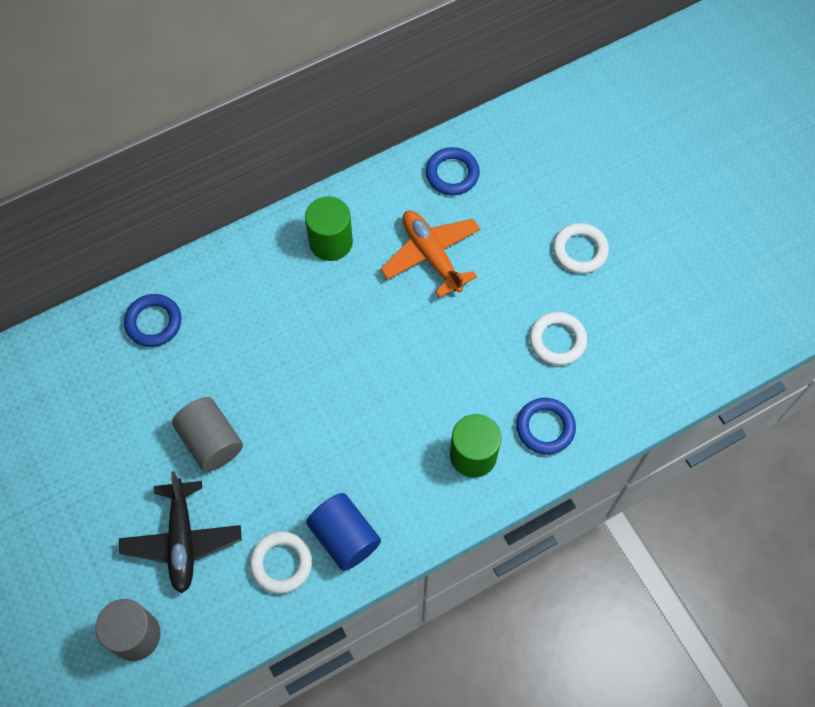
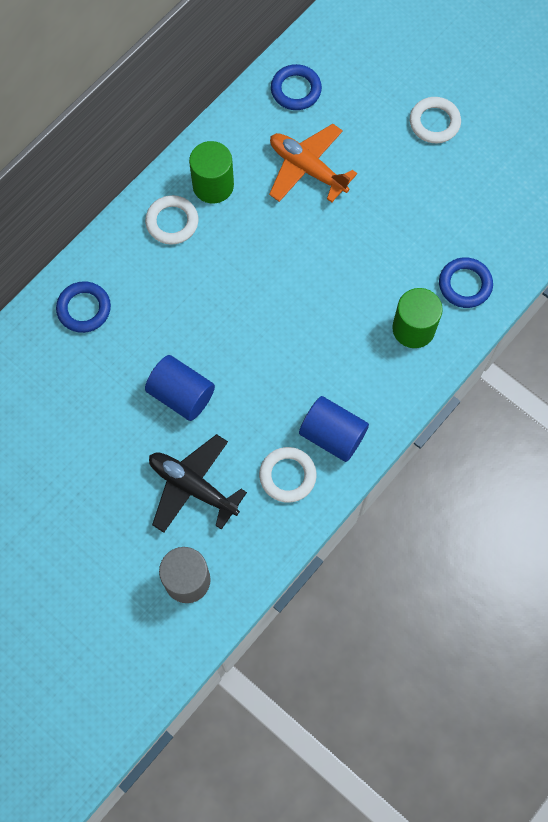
camera: 20 degrees left, 5 degrees up
black plane [119,471,242,593] -> black plane turned 150 degrees clockwise [149,434,247,533]
grey cylinder [172,397,243,472] -> blue cylinder [145,355,215,421]
white ring [530,312,587,366] -> white ring moved to [145,195,198,245]

